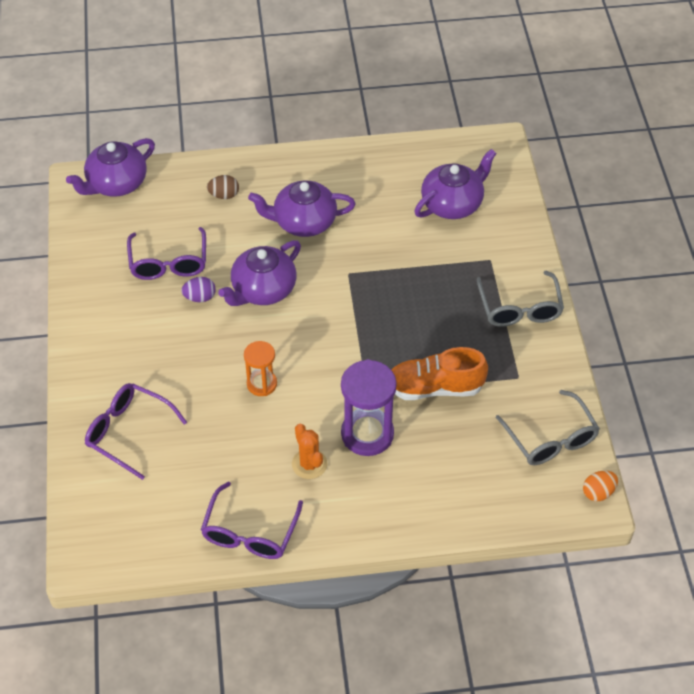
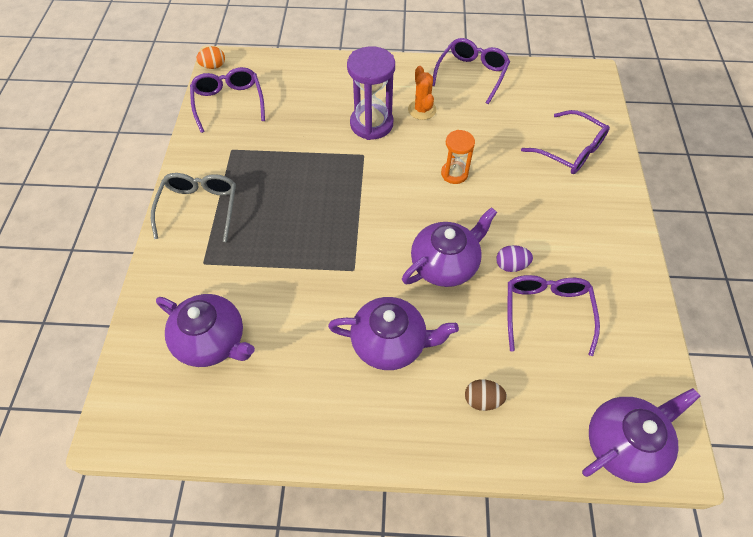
camera: 170 degrees left, 5 degrees up
orange shoe [392,347,488,400] -> none
purple teapot [414,149,497,219] -> purple teapot turned 120 degrees counterclockwise [156,294,255,367]
grey glasses [496,390,600,465] -> purple glasses [190,67,265,133]

